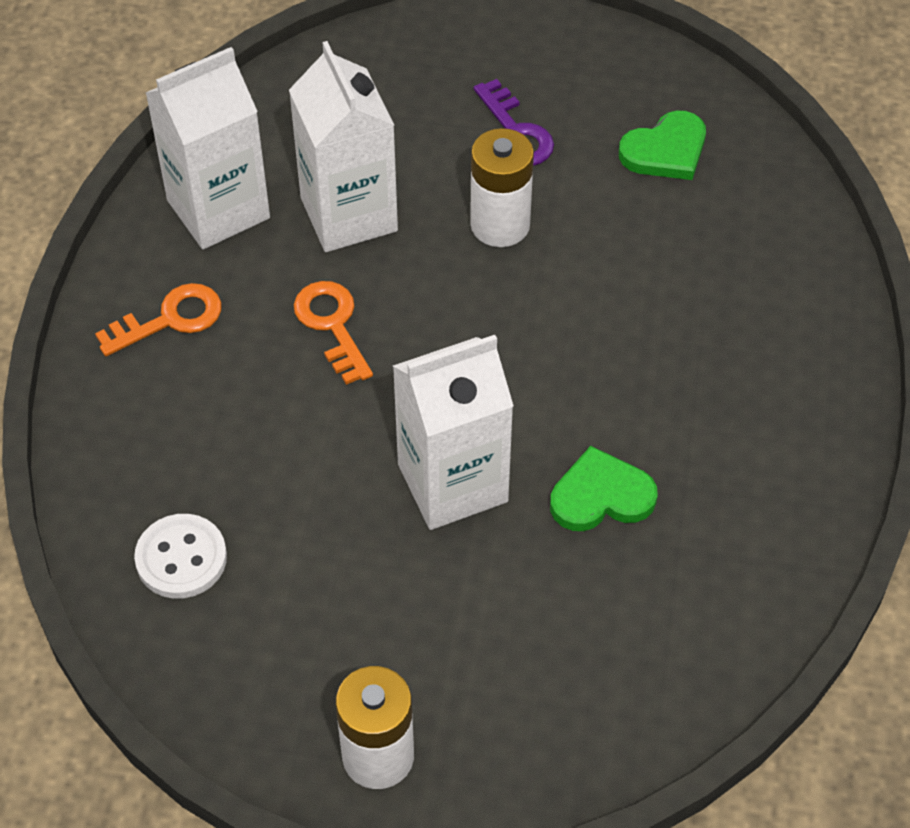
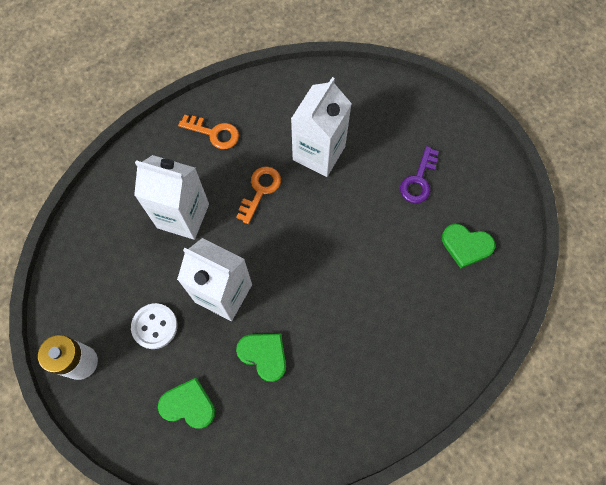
camera: 50 degrees right, 15 degrees up
white button [134,514,227,599] -> white button moved to [131,303,178,349]
white carton [146,47,270,249] -> white carton moved to [134,155,209,240]
white battery [470,128,534,247] -> none
none -> green heart [158,378,215,429]

